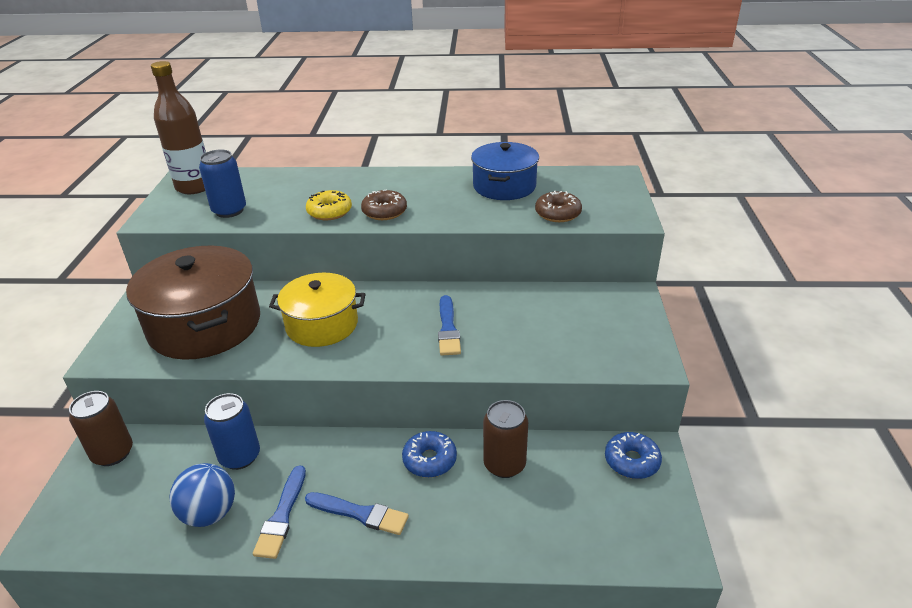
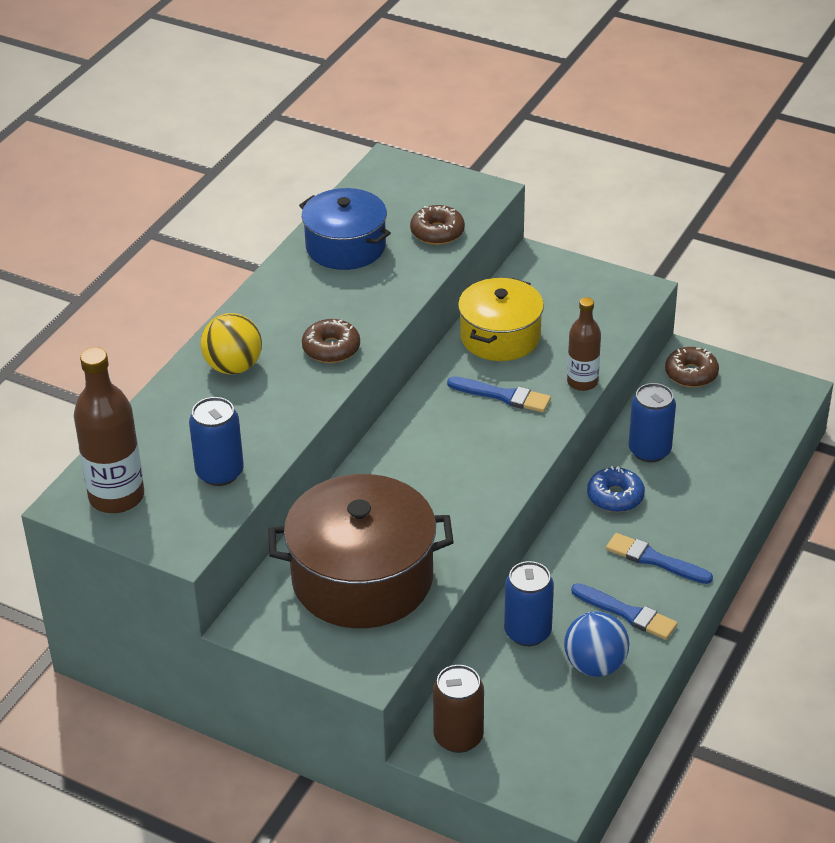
camera: 65 degrees left, 5 degrees up
yellow pot [269,273,365,347] -> yellow pot moved to [458,278,544,361]
blue brush [305,492,409,535] -> blue brush turned 105 degrees counterclockwise [606,533,713,584]
yellow donut [306,190,352,220] -> none
brown can [483,400,528,478] -> blue can [629,383,676,462]
blue donut [605,432,662,479] -> brown donut [665,347,719,387]
none -> yellow ball [201,313,262,374]
none -> brown bottle [567,297,601,391]

